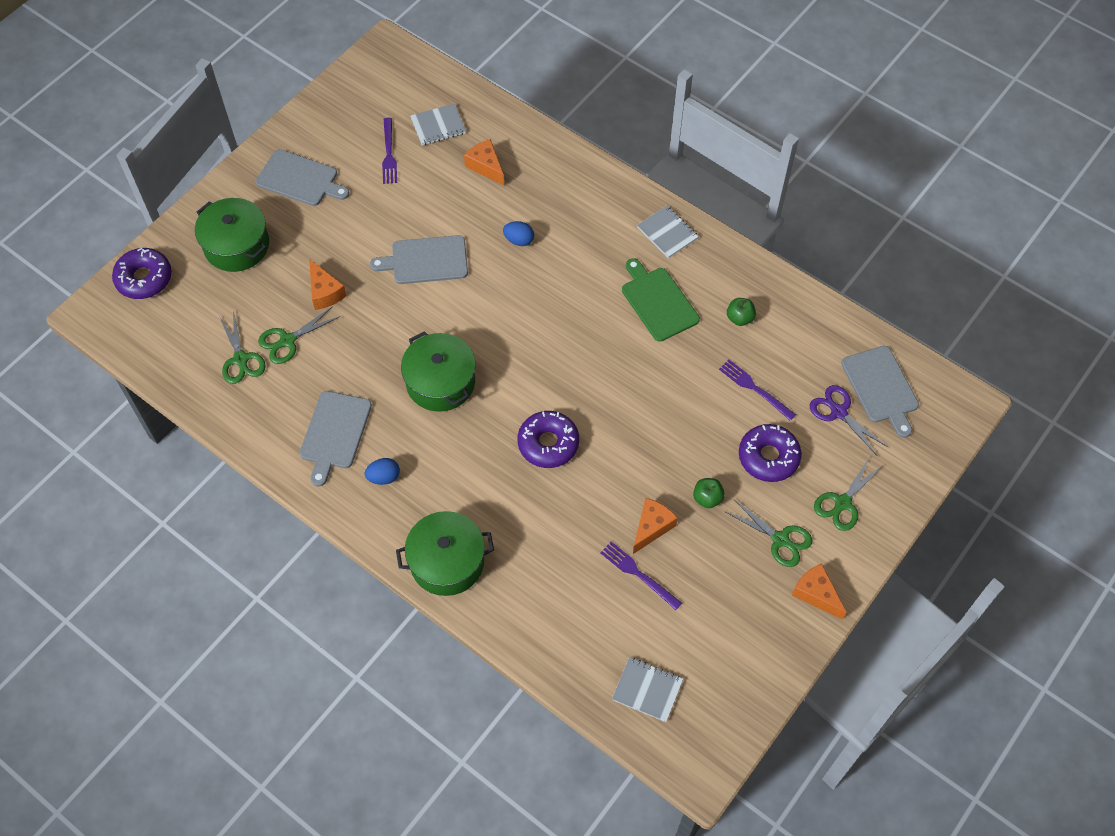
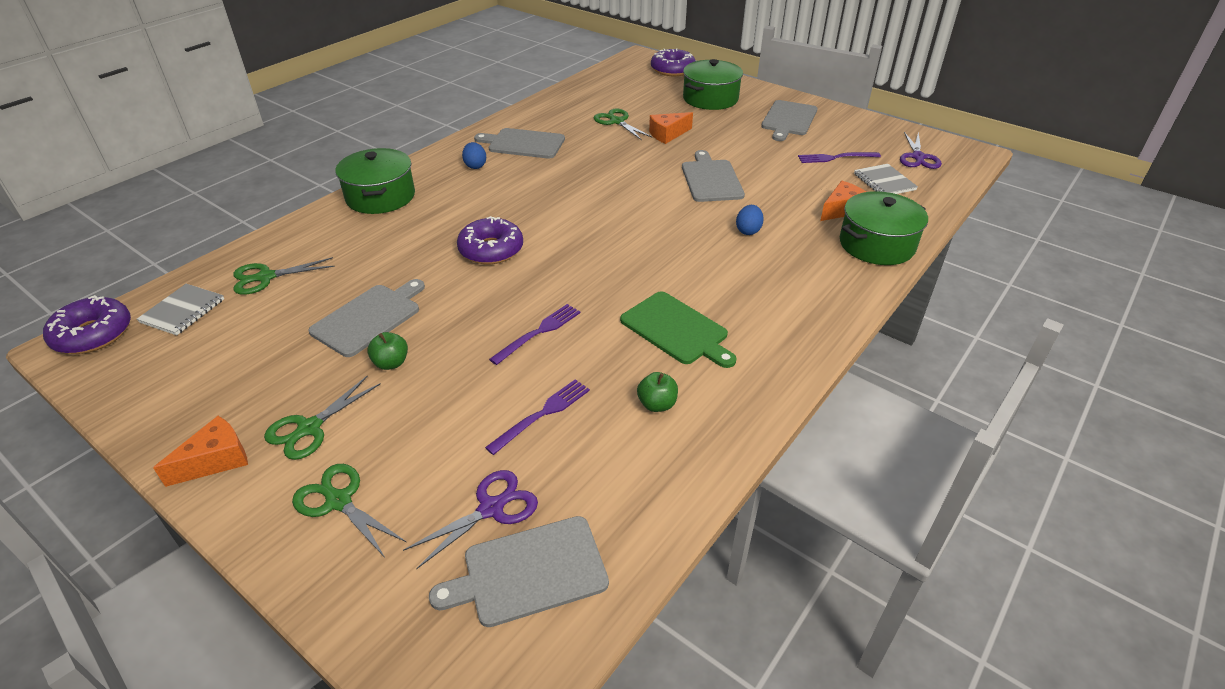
camera: 90 degrees right, 20 degrees down
green scissors [219,311,266,384] -> green scissors moved to [233,257,335,295]
green pot [401,331,476,412] -> green pot moved to [840,191,928,265]
purple fork [600,542,682,610] -> purple fork moved to [489,304,580,365]
green cutting board [622,258,700,342] -> green cutting board turned 75 degrees clockwise [620,291,736,368]
orange cheese [633,498,678,554] -> grey cutting board [308,279,425,357]
grey notebook [637,206,699,258] -> none
purple donut [739,424,802,482] -> purple donut moved to [43,295,131,354]
none -> purple scissors [900,132,942,169]

